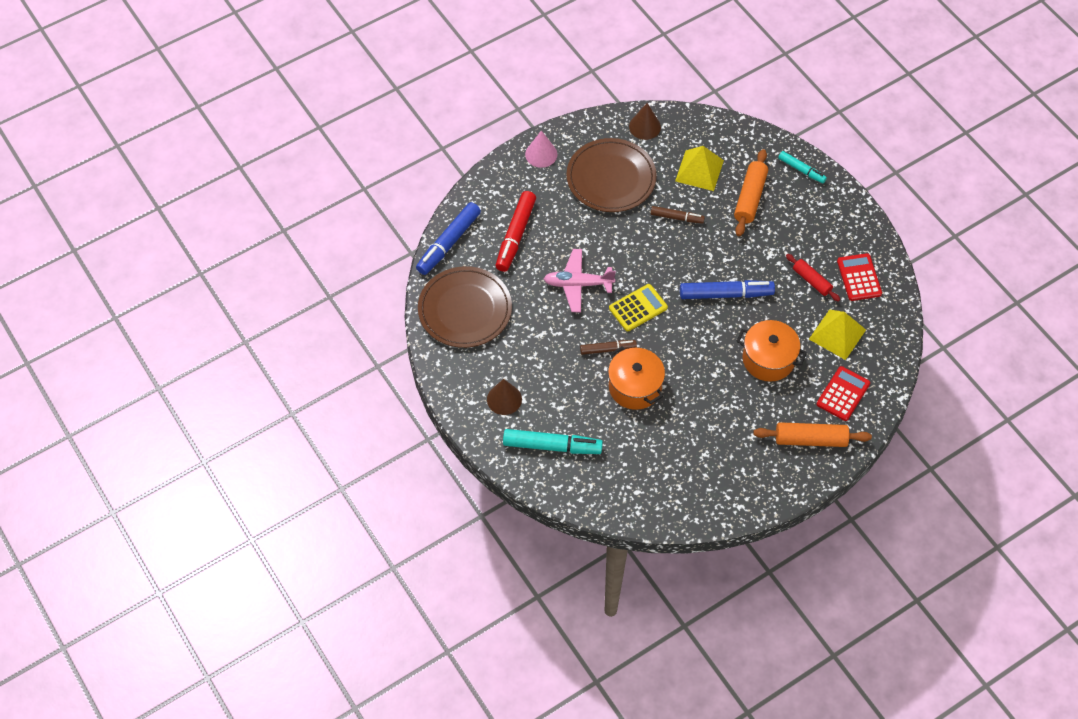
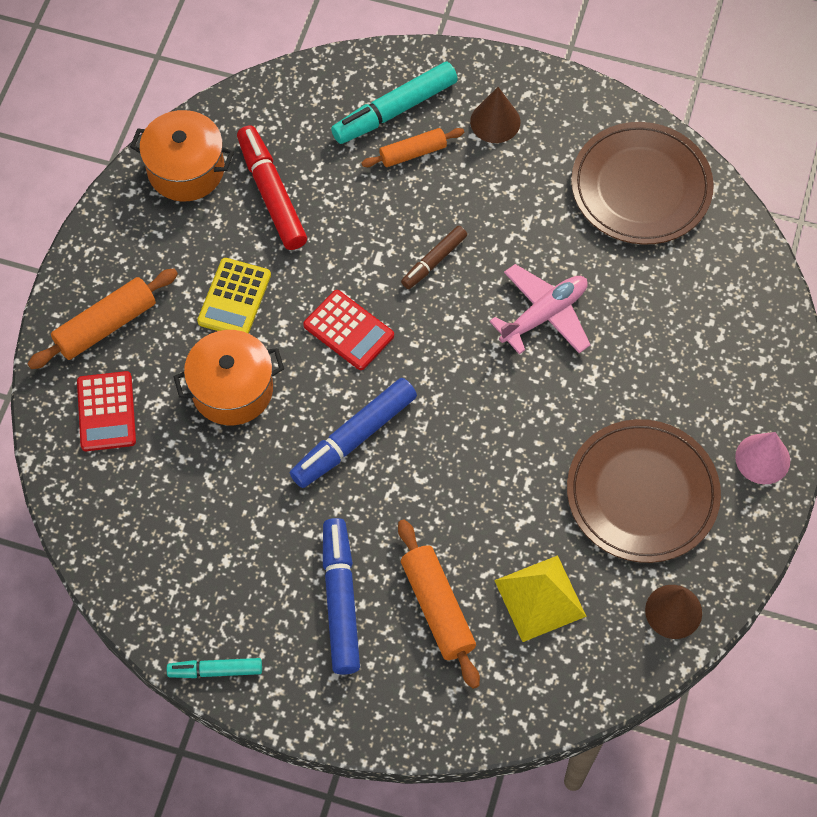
camera: 140 degrees right, 5 degrees up
blue marker [416,202,481,275] -> blue marker moved to [323,518,360,675]
red marker [496,191,536,272] -> red marker moved to [237,125,307,250]
orange pot [608,346,665,410] -> orange pot moved to [130,110,234,201]
yellow calculator [609,284,668,331] -> yellow calculator moved to [197,258,271,334]
brown marker [651,206,705,224] -> none
turquoise marker [778,151,827,183] -> turquoise marker moved to [167,658,262,678]
red rolling pin [786,254,840,302] -> none
yellow pyramid [809,309,866,360] -> none
red calculator [837,253,882,301] -> red calculator moved to [303,290,394,370]
none -> orange rolling pin [362,128,464,167]

